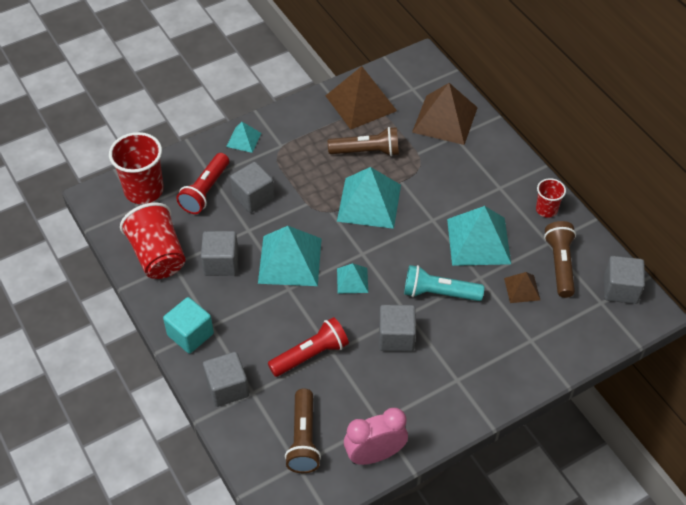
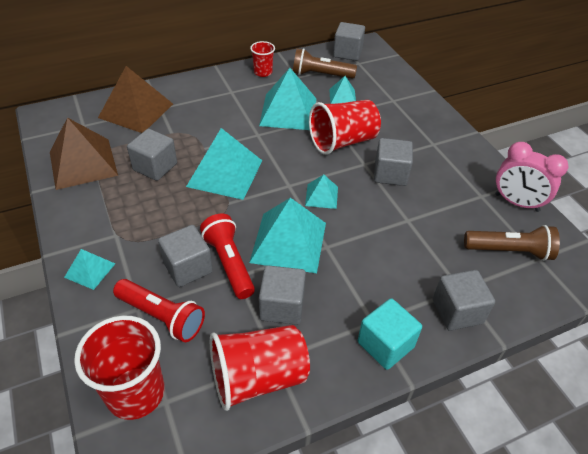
camera: 85 degrees left, 5 degrees down
red flashlight [268,317,349,377] -> red flashlight moved to [200,213,255,299]
brown flashlight [328,127,399,156] -> grey cube [127,129,177,181]
pink clock [344,408,408,465] -> pink clock turned 45 degrees counterclockwise [495,142,568,212]
turquoise flashlight [404,265,484,301] -> red cup [309,100,381,155]
brown pyramid [504,272,540,303] -> turquoise pyramid [329,76,356,104]

